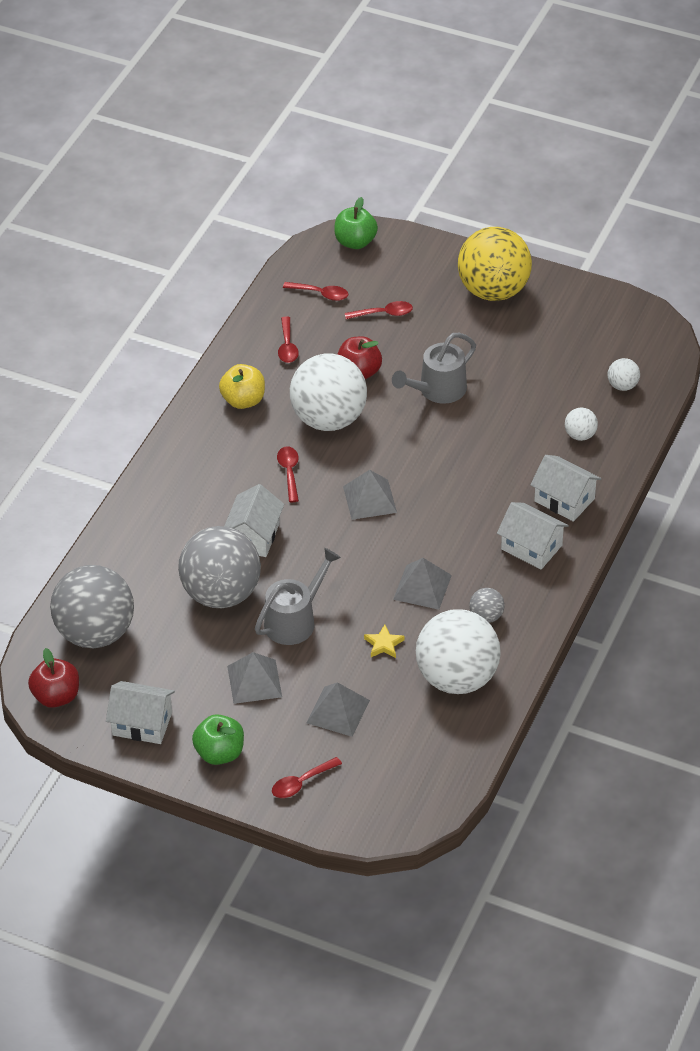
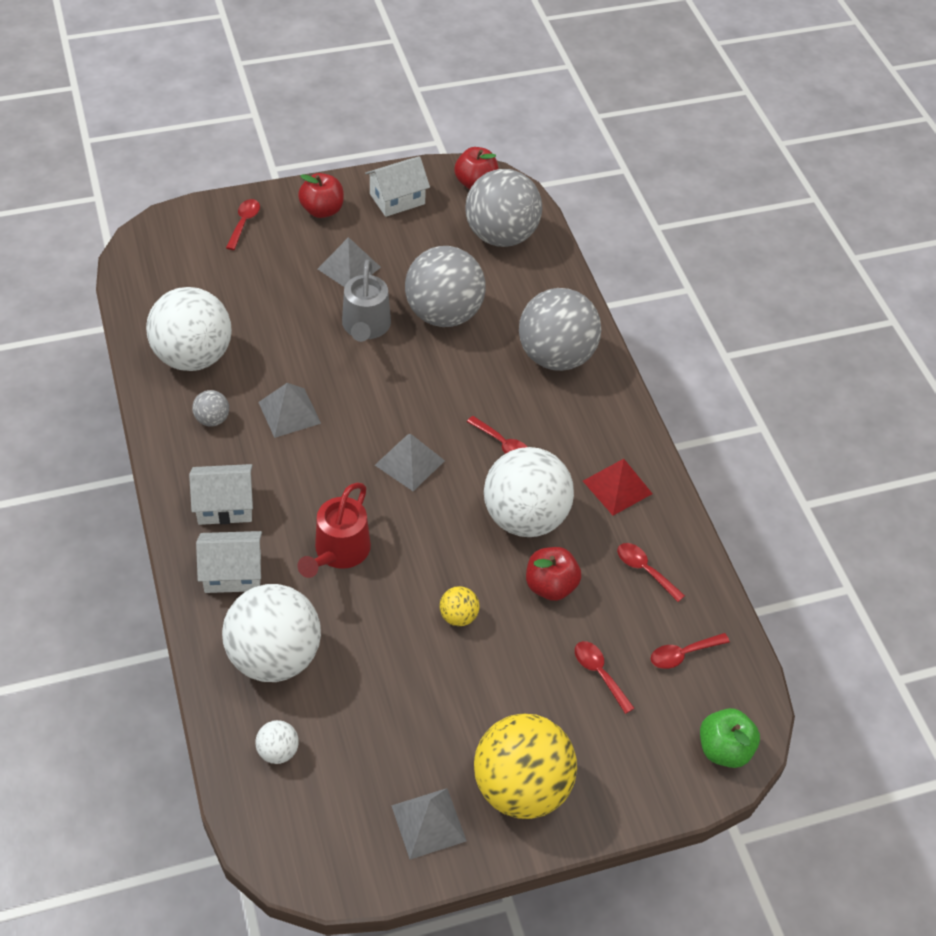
camera: 135 degrees right, 5 degrees up
green apple [192,714,244,765] -> red apple [298,173,344,218]
yellow apple [219,364,265,409] -> red pyramid [583,459,653,516]
white house [224,484,284,557] -> none
grey pyramid [306,682,370,737] -> grey pyramid moved to [391,788,467,859]
red spoon [345,301,413,319] -> red spoon turned 105 degrees clockwise [575,641,635,714]
yellow star [364,625,405,658] -> none
grey watering can [392,333,476,404] -> yellow ball [440,586,480,626]
white ball [565,408,598,441] -> white ball [222,584,321,682], size x2.35
none -> red watering can [298,483,371,578]
none -> grey ball [519,288,601,371]

